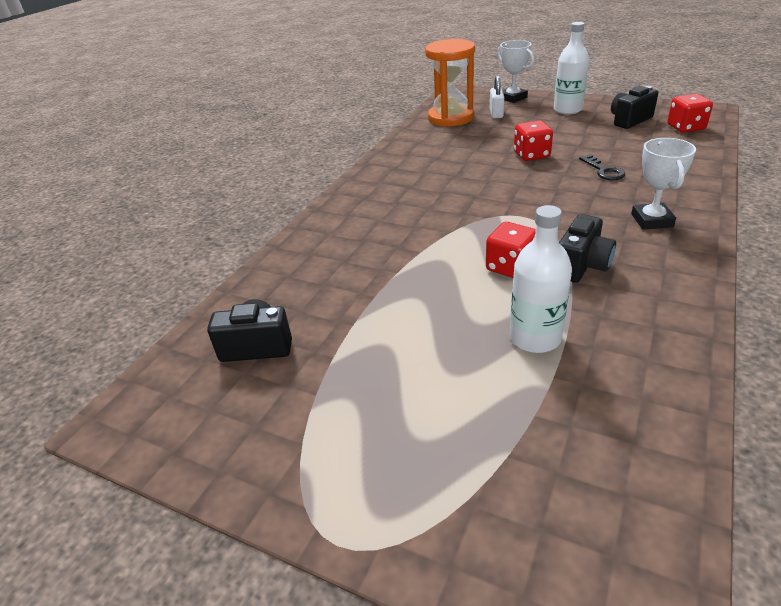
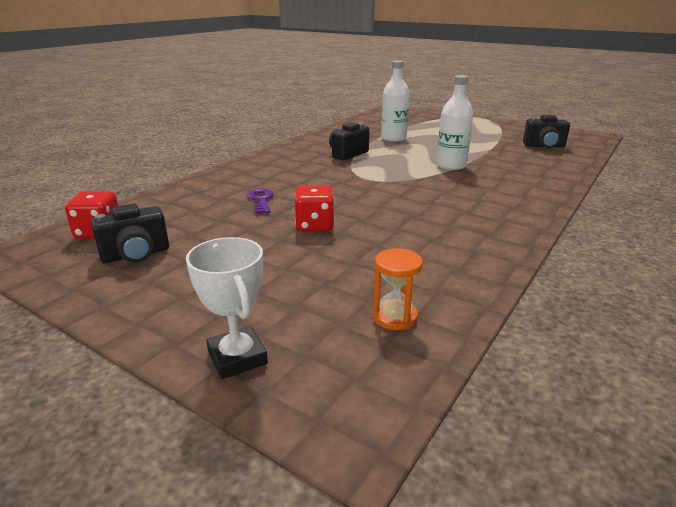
camera: 175 degrees left, 10 degrees down
orange hourglass [425,39,475,127] -> orange hourglass [373,248,423,330], size x0.49
red dice [486,222,536,278] -> none
white padlock [490,75,504,118] -> none
white bottle [554,22,589,114] -> white bottle moved to [436,75,473,170]
black key [579,154,625,180] -> purple key [247,188,274,214]
white trophy [631,138,696,230] -> none

